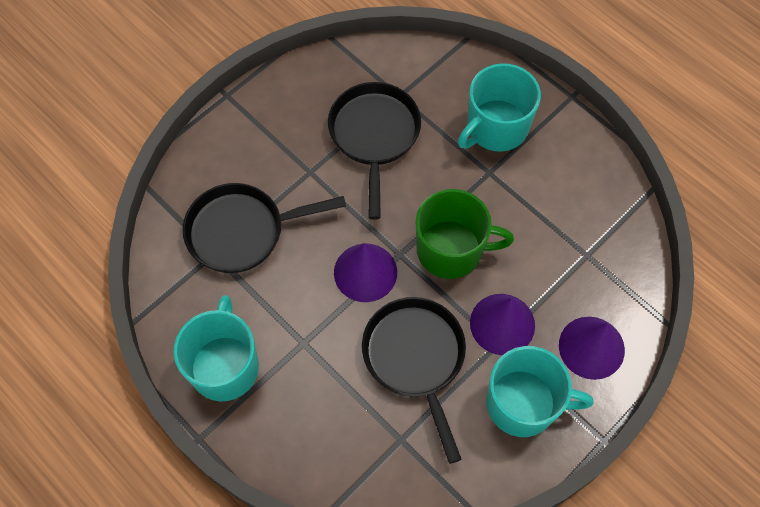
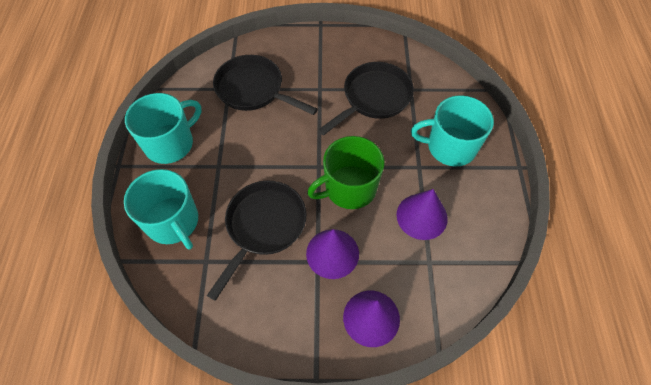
camera: 45 degrees right, 5 degrees down
purple cone [334,243,397,302] -> purple cone moved to [396,189,448,240]
green mug [416,189,514,279] -> green mug turned 105 degrees clockwise [307,136,385,209]
turquoise mug [486,346,593,437] -> turquoise mug moved to [124,169,198,249]

